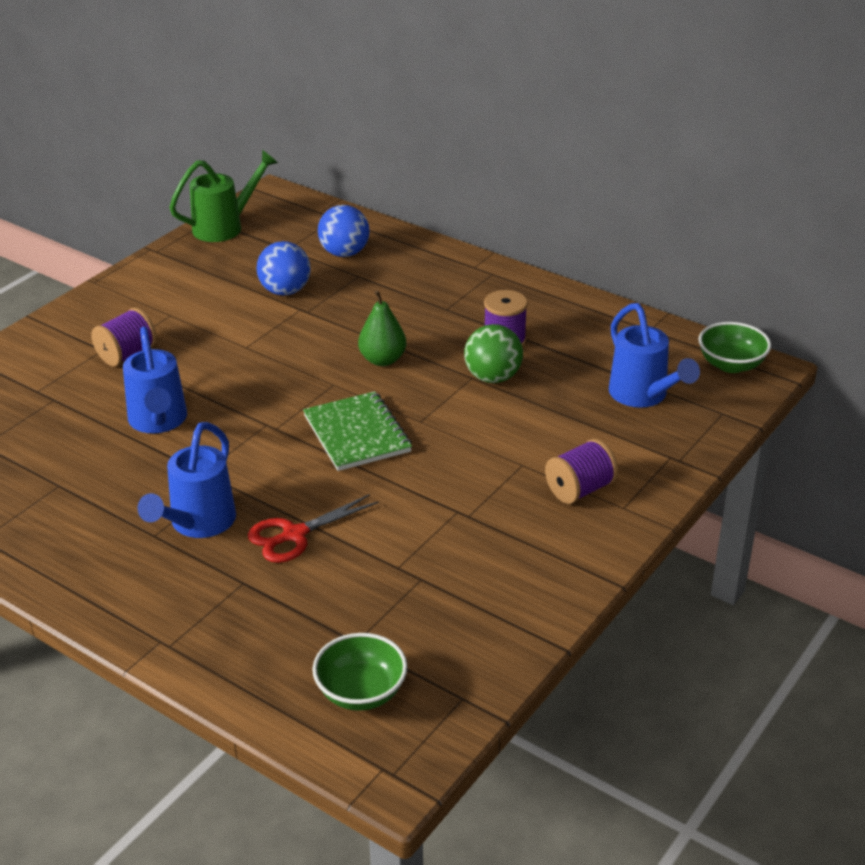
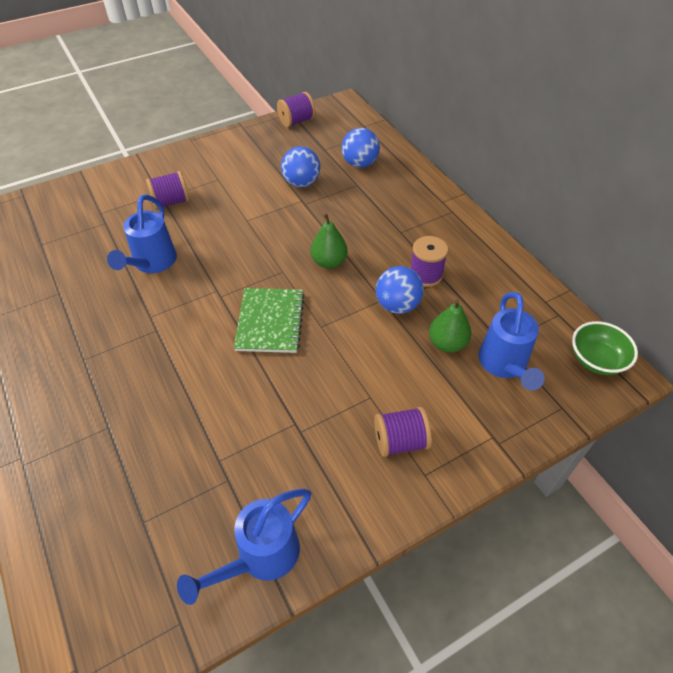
camera: 25 degrees right, 15 degrees up
blue watering can [137,422,236,538] -> blue watering can moved to [177,489,311,605]
green watering can [169,150,278,242] -> purple spool [277,92,316,127]
red scissors [248,494,379,563] -> none
green bowl [312,633,407,711] -> none
green ball [464,324,523,383] -> blue ball [376,266,424,314]
none -> green pear [429,299,471,353]

